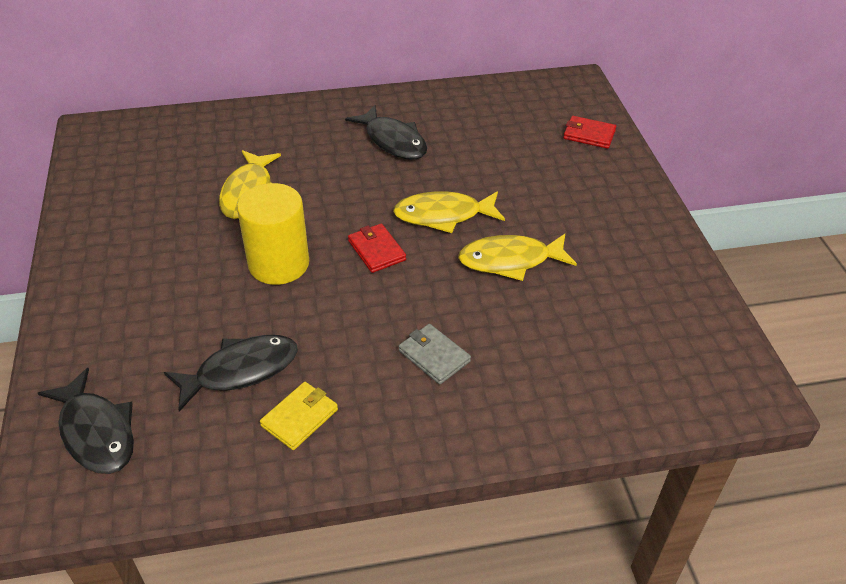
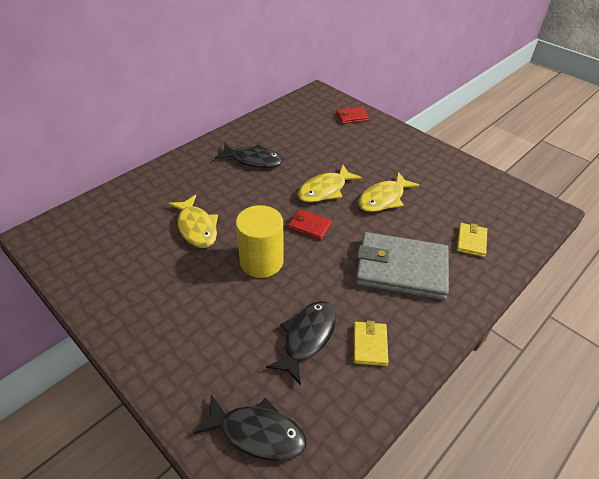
camera: 35 degrees left, 0 degrees up
grey wallet [399,324,471,384] -> grey wallet [355,232,449,300], size x2.20
none -> yellow wallet [457,223,487,257]

